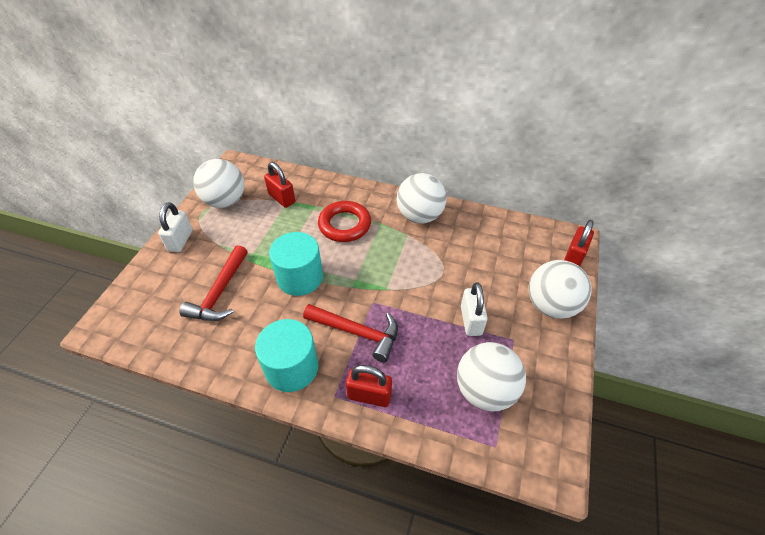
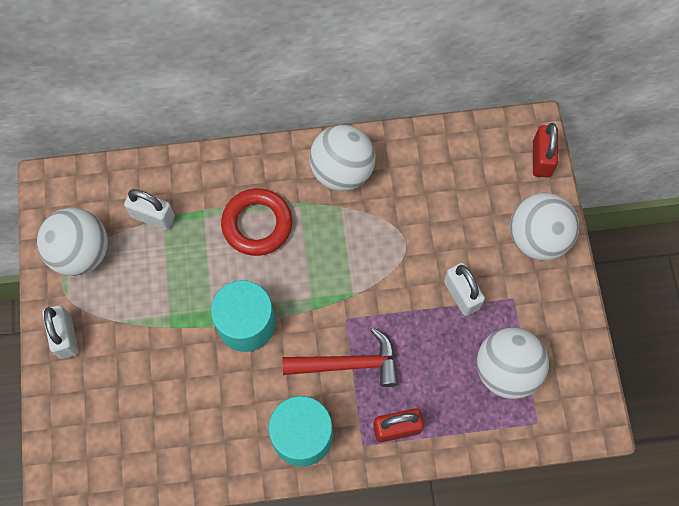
camera: 25 degrees left, 20 degrees up
red hammer [180,245,248,321] -> none
red padlock [264,162,295,208] -> white padlock [124,189,175,230]

